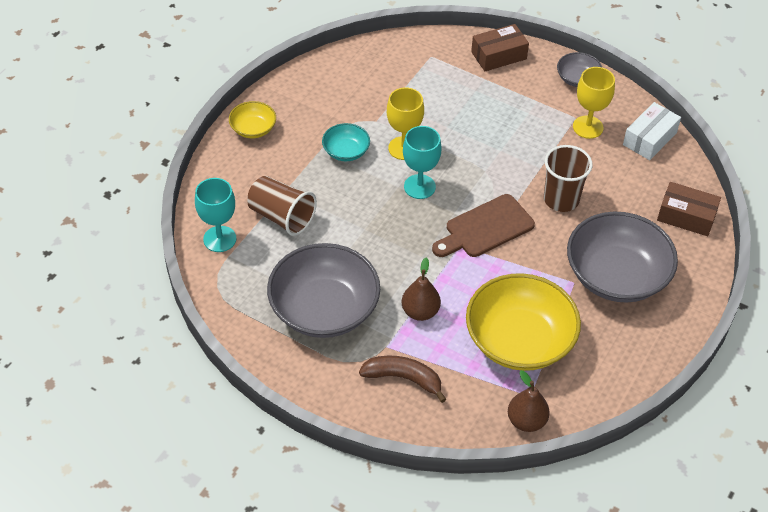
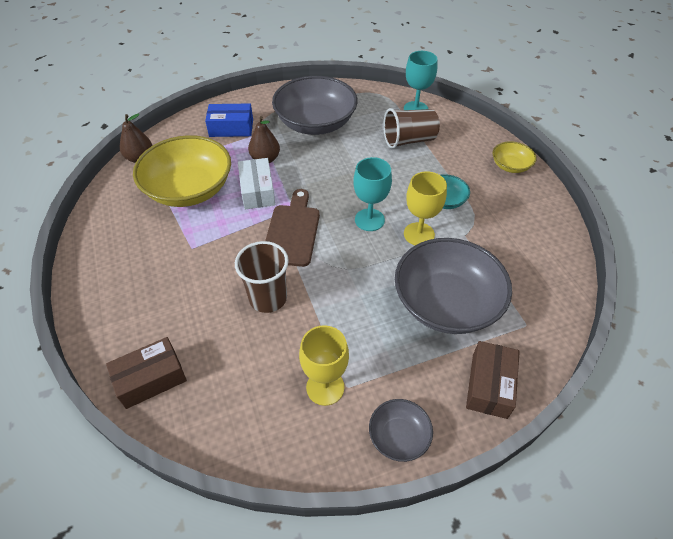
camera: 130 degrees right, 0 degrees up
brown banana [359,356,446,403] -> blue box [205,104,253,137]
grey bowl [567,211,678,302] -> grey bowl moved to [395,238,512,334]
white box [623,102,681,160] -> white box moved to [238,158,275,209]

